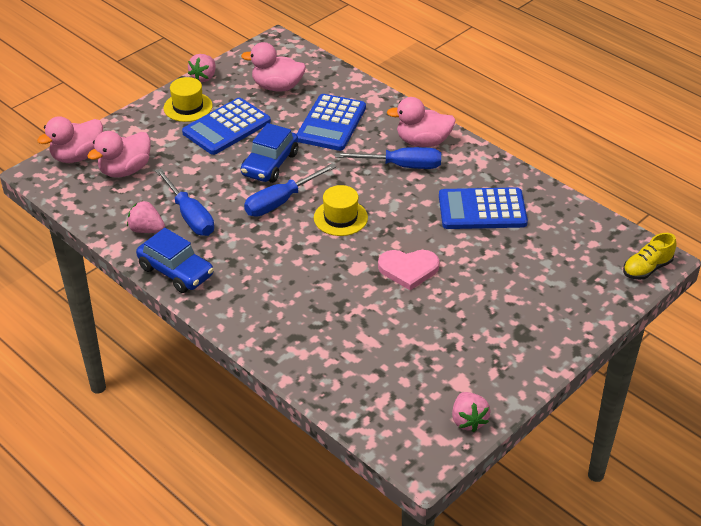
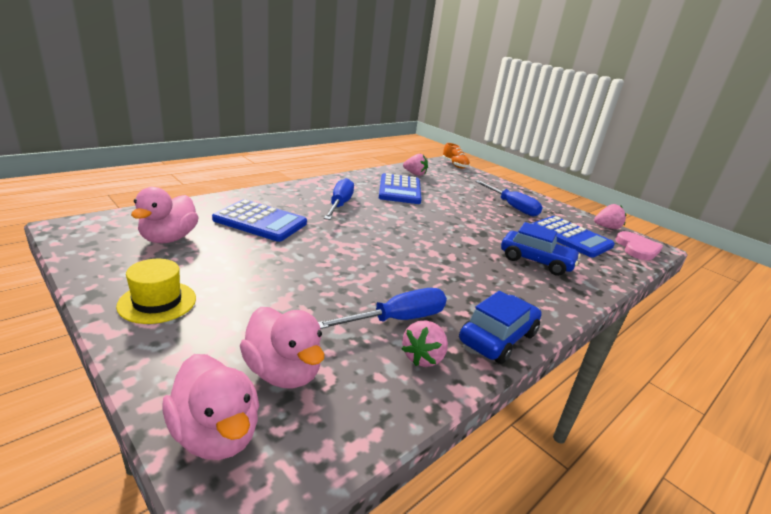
camera: 90 degrees left, 15 degrees down
blue calculator [182,98,271,155] -> blue calculator moved to [531,216,615,258]
pink strawberry [188,54,216,82] -> pink strawberry moved to [403,154,428,176]
blue car [241,123,298,183] -> blue car moved to [501,222,581,276]
blue screwdriver [244,163,336,217] -> blue screwdriver moved to [475,180,543,217]
yellow hat [314,185,368,236] -> none
pink heart [378,250,440,290] -> pink heart moved to [615,231,663,260]
pink duck [387,97,456,147] -> none
yellow shoe [623,233,676,280] -> orange shoe [442,143,470,168]

